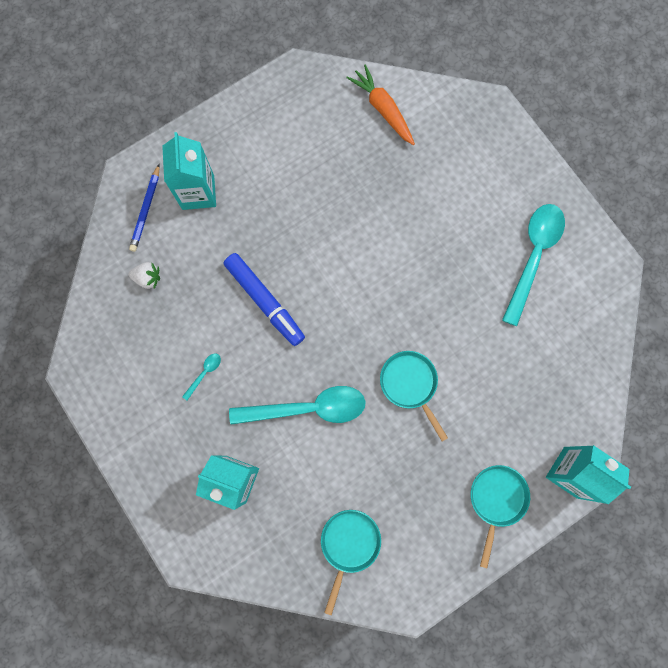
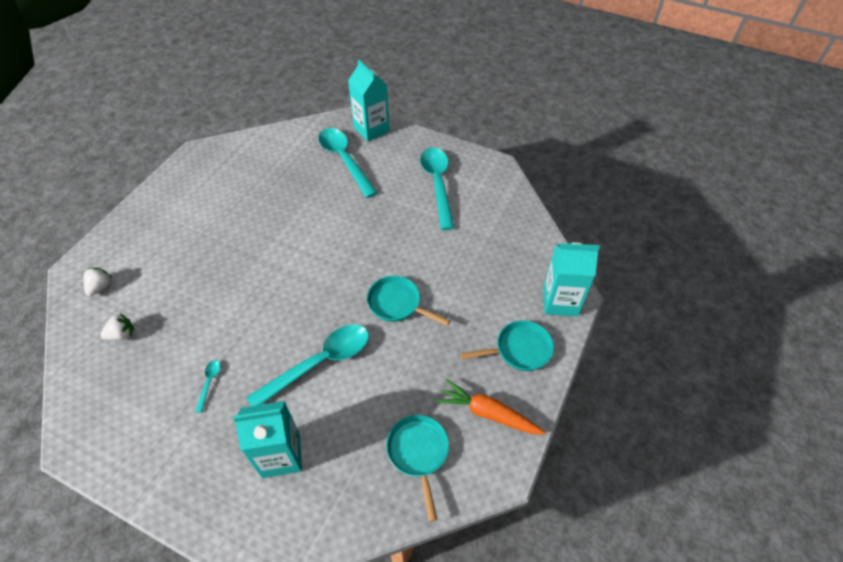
camera: 30 degrees left, 25 degrees down
blue pencil [129,164,160,252] -> white strawberry [84,268,113,296]
turquoise carton [162,132,216,210] -> turquoise carton moved to [348,60,390,142]
blue marker [224,253,305,346] -> none
orange carrot [346,64,415,145] -> orange carrot moved to [436,379,545,435]
turquoise pan [471,465,530,568] -> turquoise pan turned 90 degrees clockwise [460,320,554,371]
none -> turquoise spoon [318,128,377,198]

